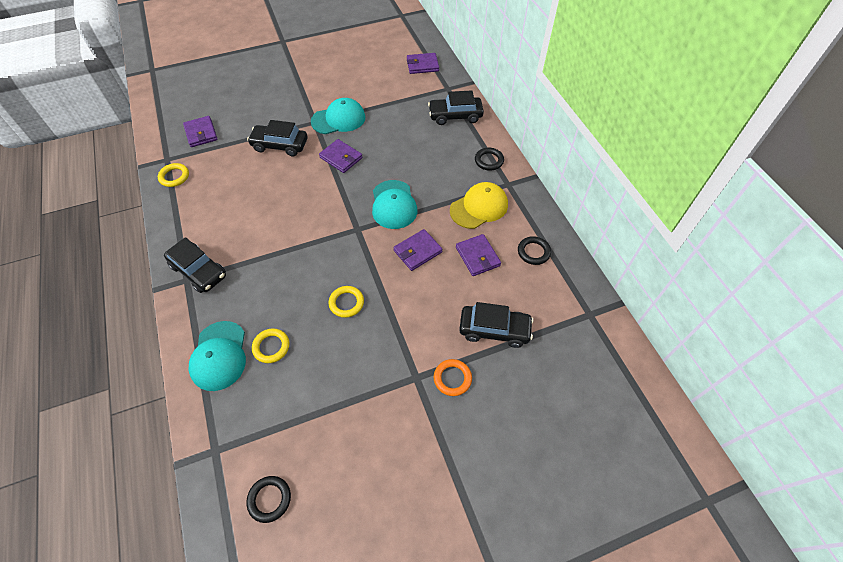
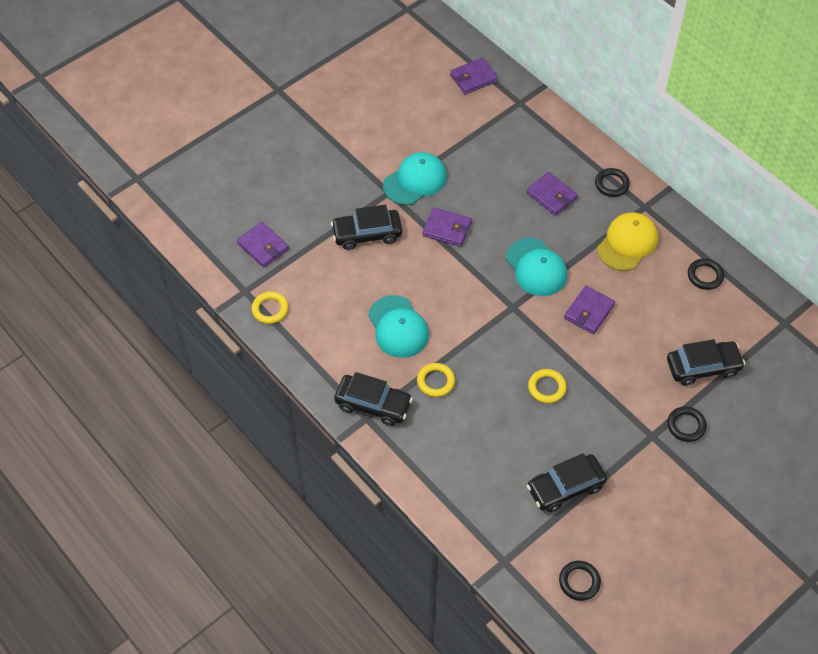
camera: 20 degrees left, 0 degrees up
turquoise cap [189,321,246,391] -> turquoise cap moved to [368,295,429,358]
yellow ring [252,328,289,363] -> yellow ring moved to [417,363,455,397]
black car [428,90,484,125] -> black car moved to [527,453,607,513]
orange ring [434,359,472,396] -> black ring [667,406,707,442]
purple wallet [456,234,501,276] -> purple wallet moved to [526,172,578,216]

